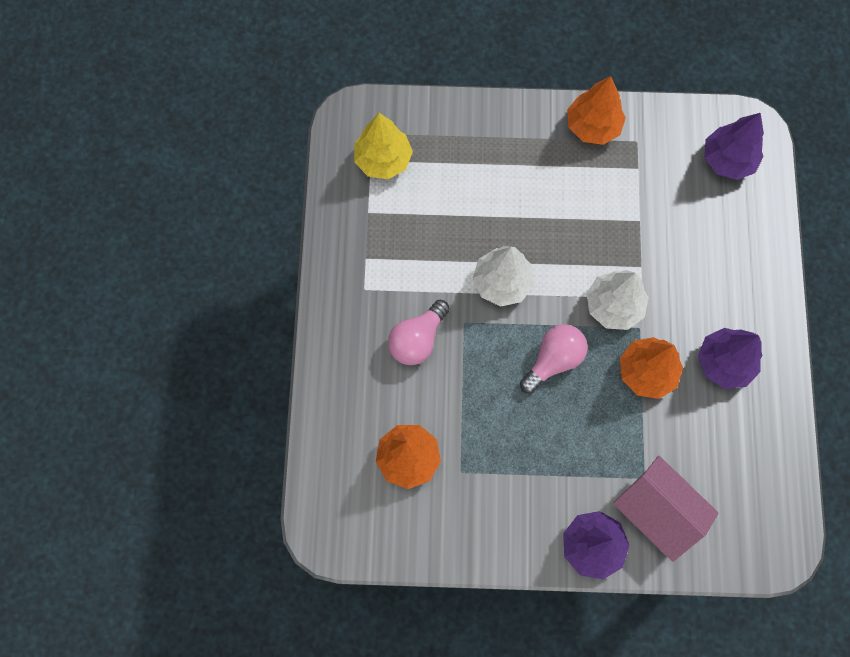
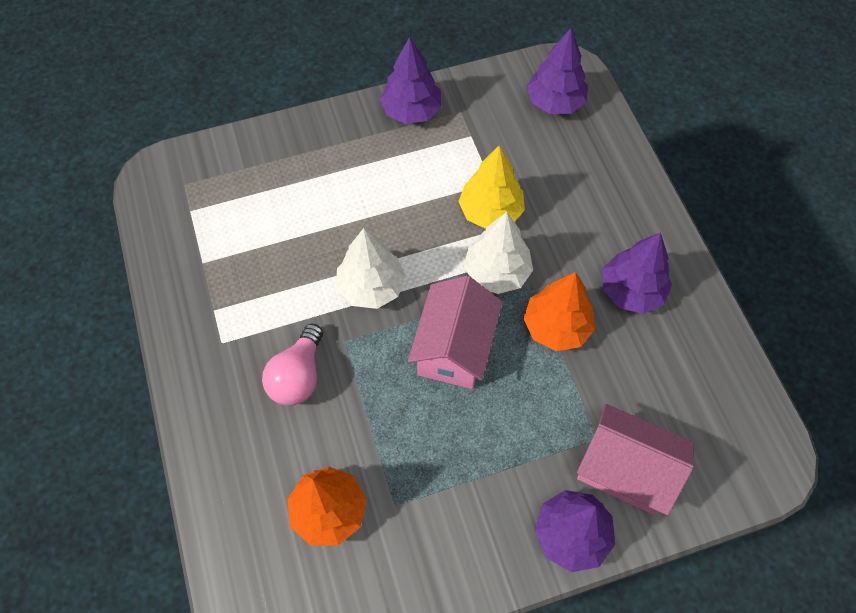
camera: 20 degrees left, 10 degrees down
yellow tree [354,113,413,179] -> yellow tree moved to [458,146,525,229]
pink light bulb [520,324,588,394] -> pink house [408,275,502,389]
orange tree [567,76,626,145] -> purple tree [380,37,441,124]

